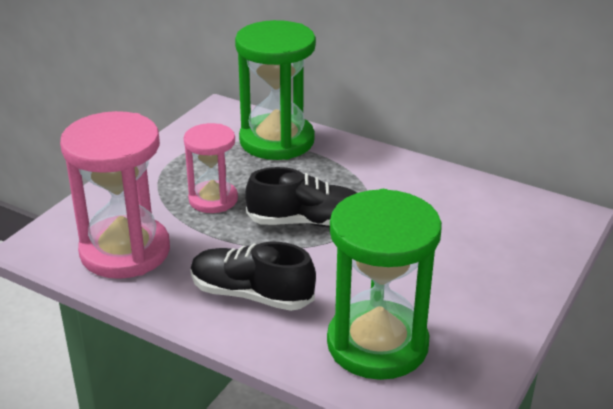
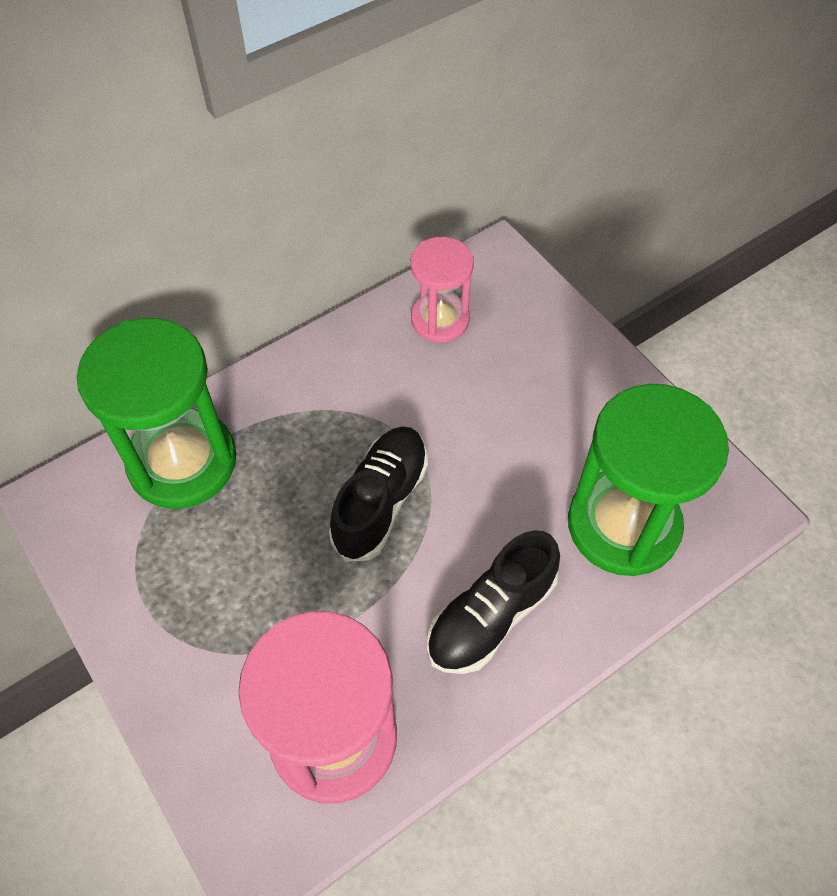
camera: 65 degrees left, 25 degrees up
pink hourglass [184,123,238,213] -> pink hourglass moved to [410,237,474,343]

